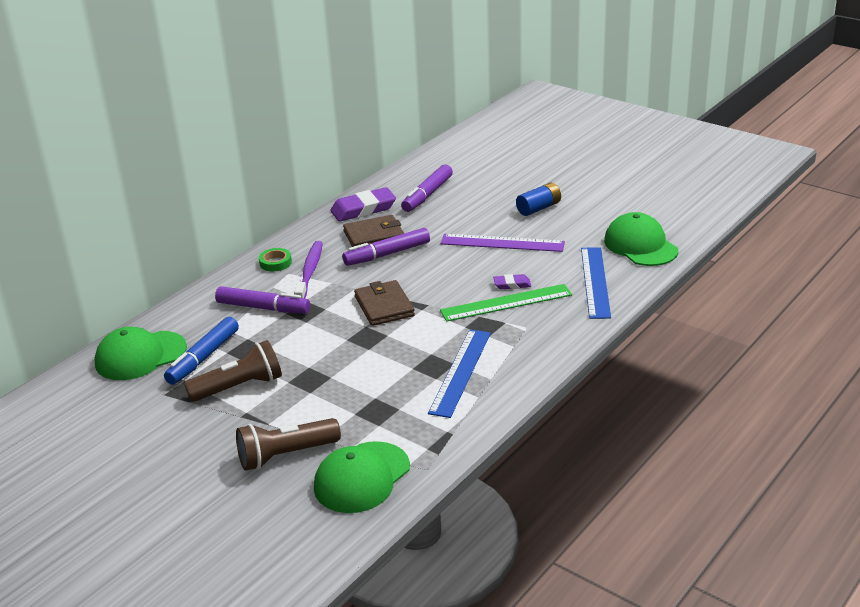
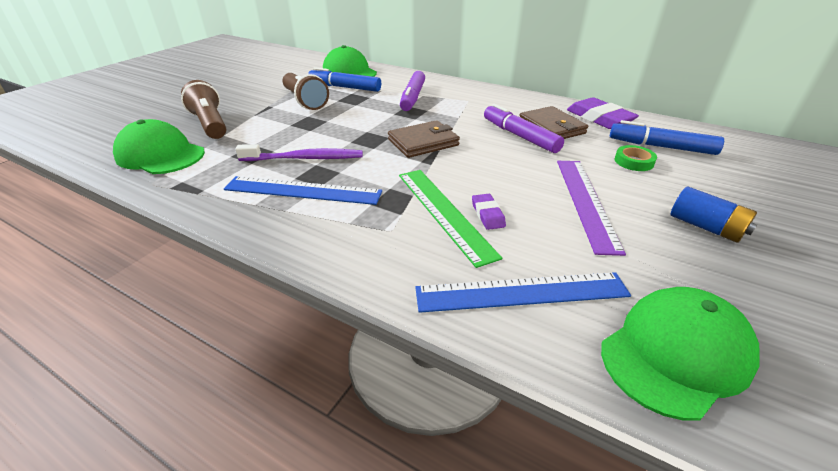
camera: 80 degrees right, 5 degrees up
green tape [259,248,292,271] -> green tape moved to [615,145,657,171]
purple toothbrush [294,241,323,298] -> purple toothbrush moved to [235,144,363,161]
purple marker [401,164,453,212] -> blue marker [610,120,724,155]

